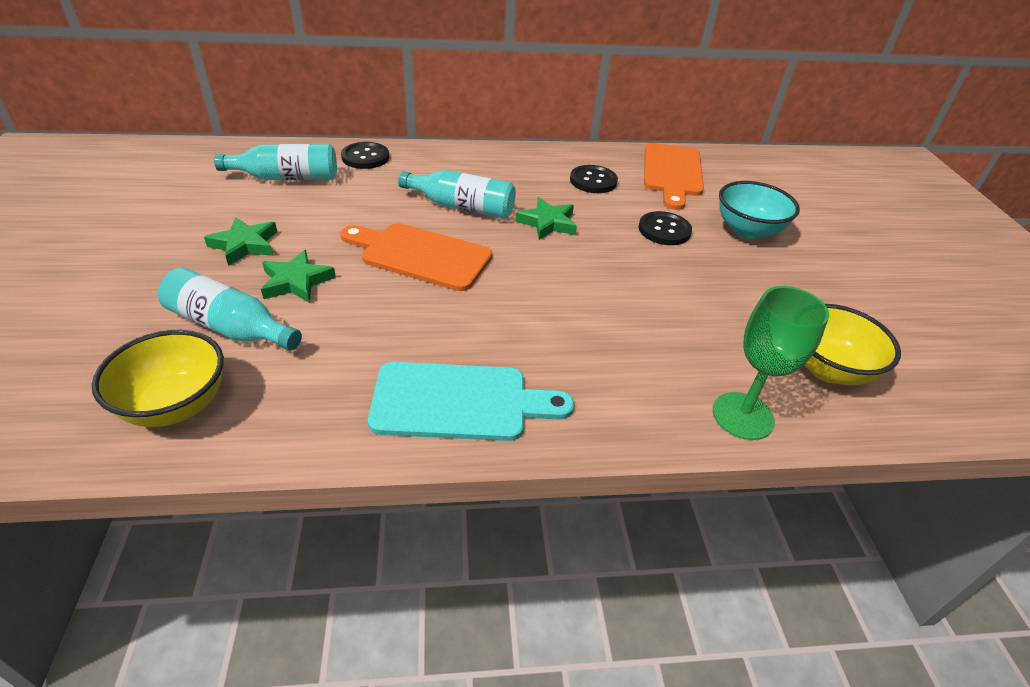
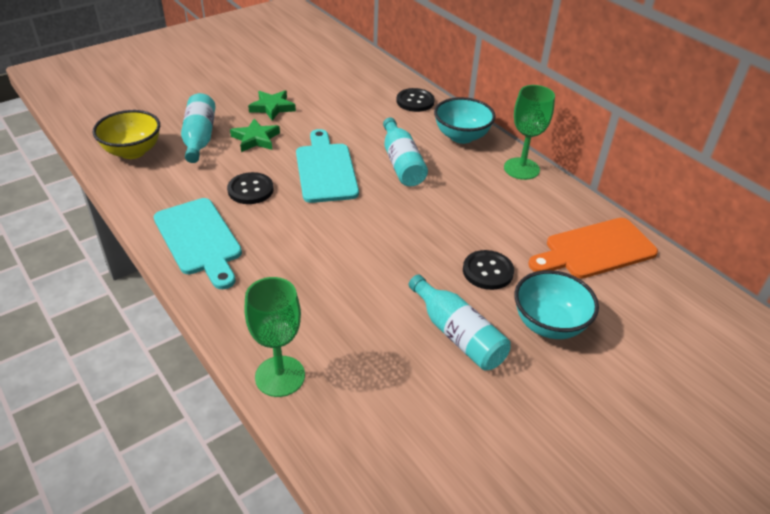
camera: 60 degrees right, 0 degrees up
turquoise bottle [214,144,337,180] -> turquoise bottle moved to [409,275,510,370]
orange cutting board [340,223,492,291] -> turquoise cutting board [296,129,359,203]
green star [515,197,577,240] -> none
black button [570,165,618,193] -> black button moved to [227,172,274,204]
yellow bowl [804,304,901,385] -> none
none -> turquoise bowl [434,97,496,144]
none -> green goblet [504,85,555,180]

